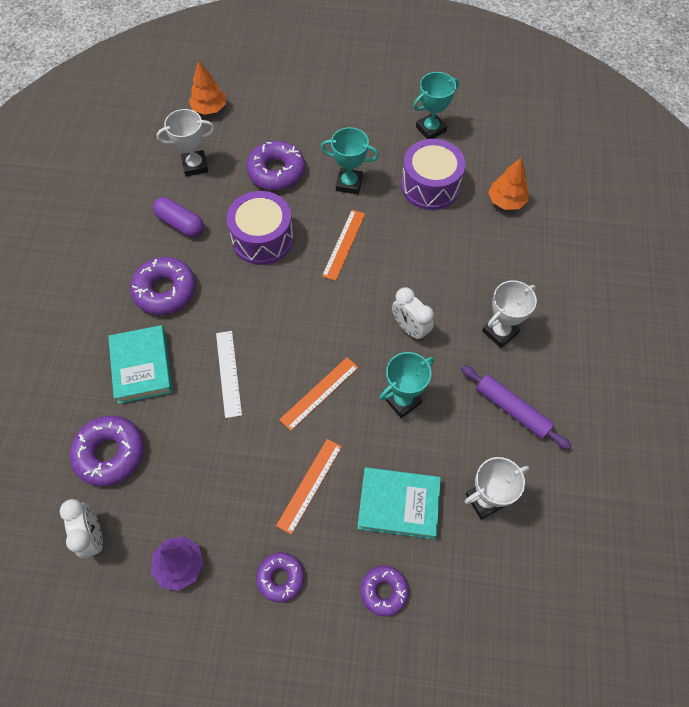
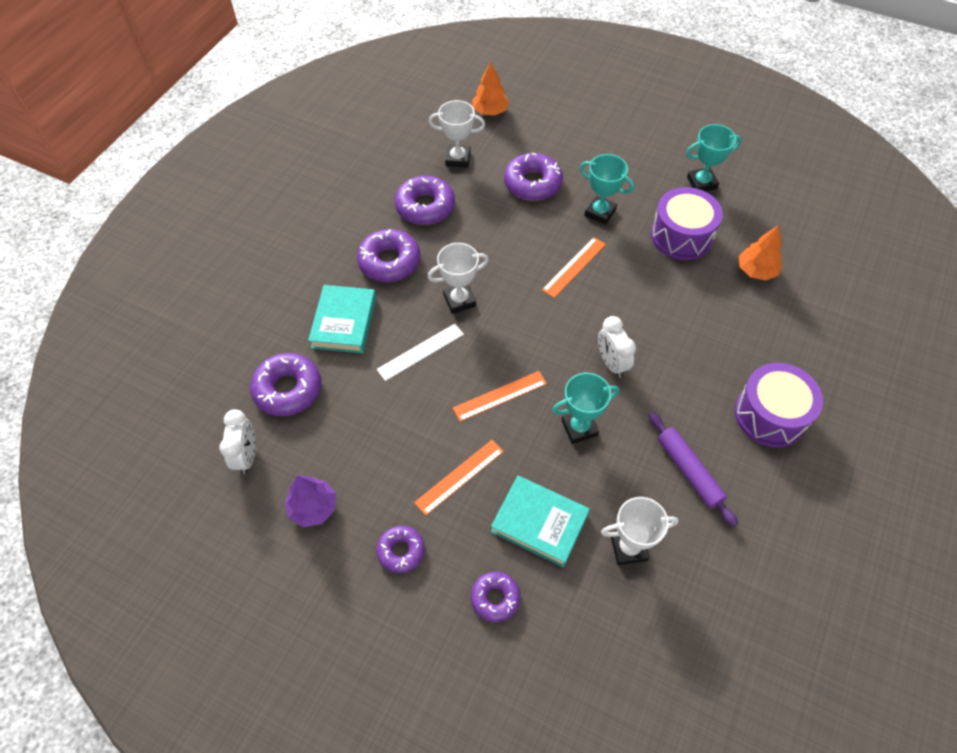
camera: 20 degrees right, 5 degrees down
purple capsule [153,197,204,237] -> purple donut [395,176,455,225]
white ruler [216,331,242,418] -> white ruler turned 45 degrees clockwise [377,324,464,381]
purple drum [227,191,294,265] -> purple drum moved to [734,363,823,447]
white trophy [482,280,537,348] -> white trophy moved to [428,243,489,314]

